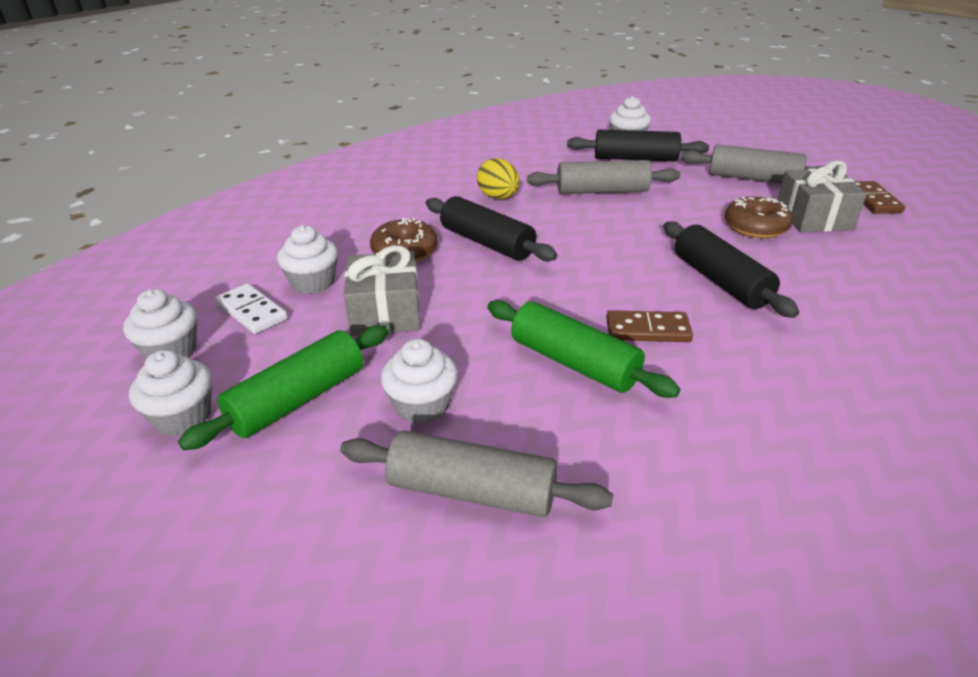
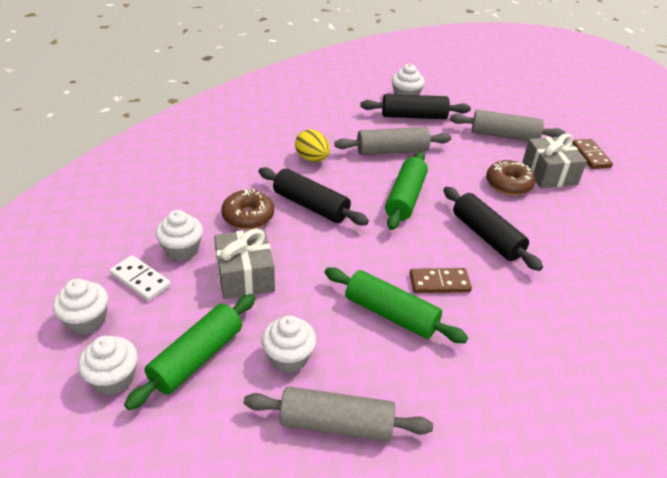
camera: 10 degrees left, 5 degrees up
none -> green rolling pin [385,151,428,230]

